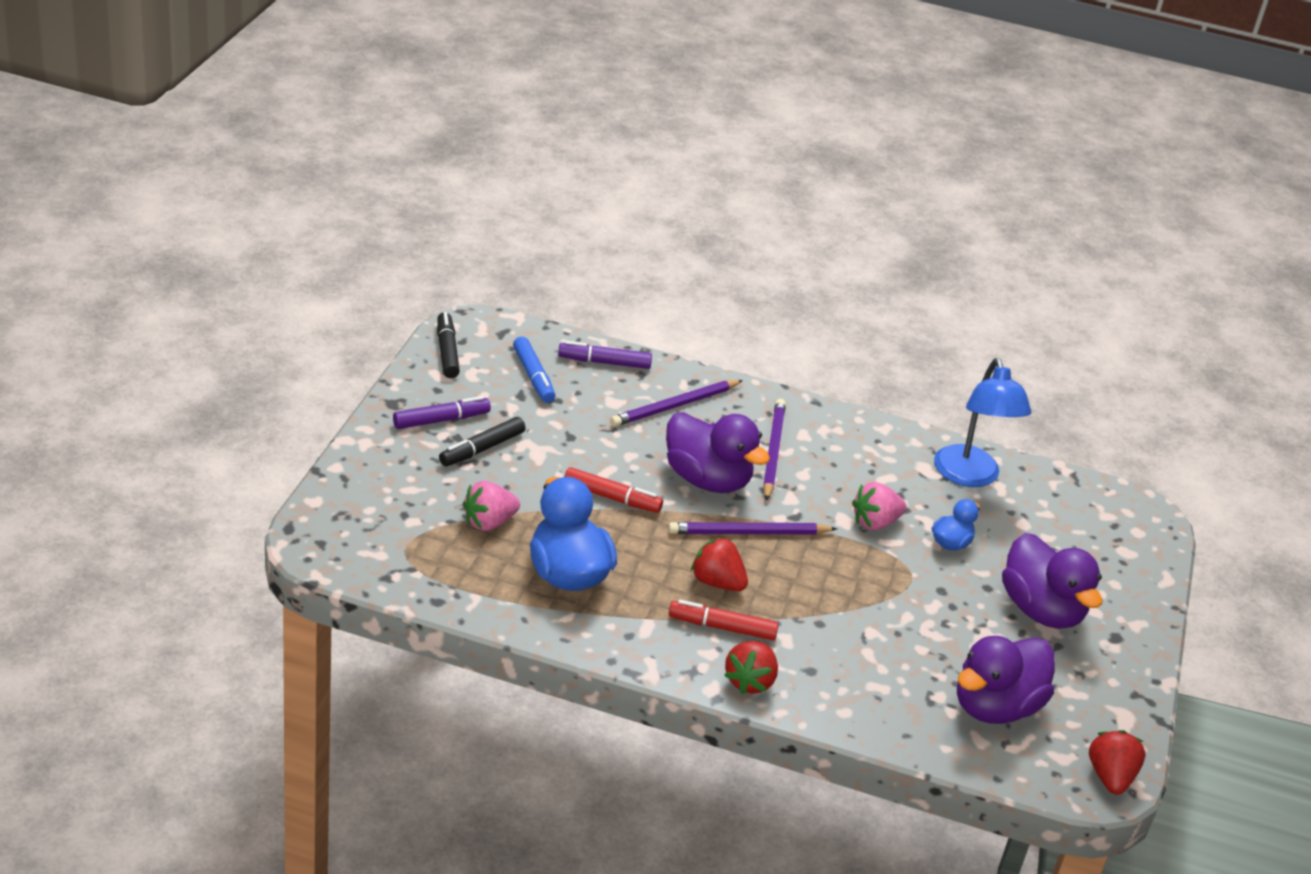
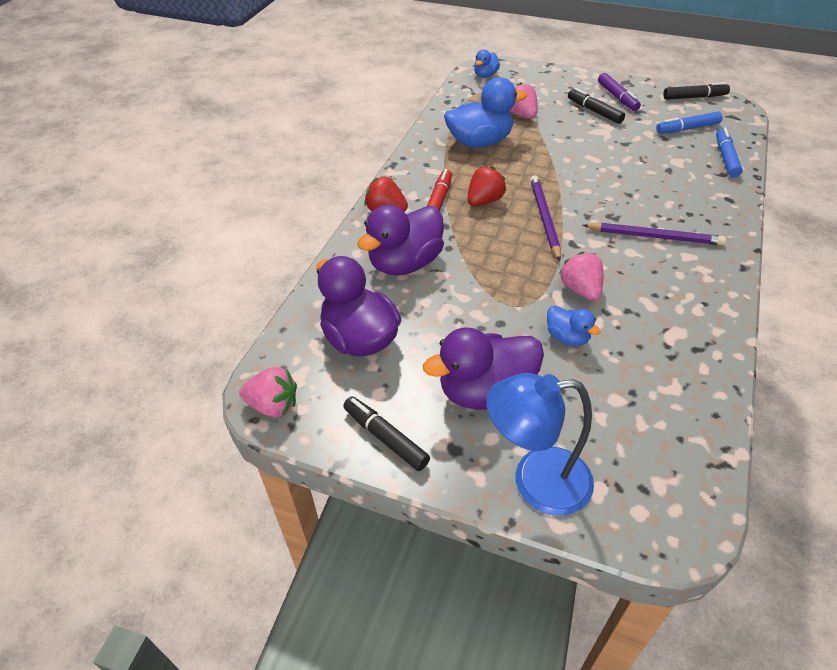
camera: 100 degrees right, 10 degrees up
purple marker [558,341,652,369] -> blue marker [716,127,743,177]
red marker [564,467,663,513] -> none
purple pencil [610,380,743,427] -> none
purple duck [666,412,770,493] -> purple duck moved to [357,205,444,275]
blue lamp [934,358,1031,487] -> blue lamp moved to [486,373,594,516]
red strawberry [1089,730,1145,795] -> pink strawberry [239,367,297,417]
none -> black marker [343,396,430,471]
none -> blue duck [474,50,500,78]

